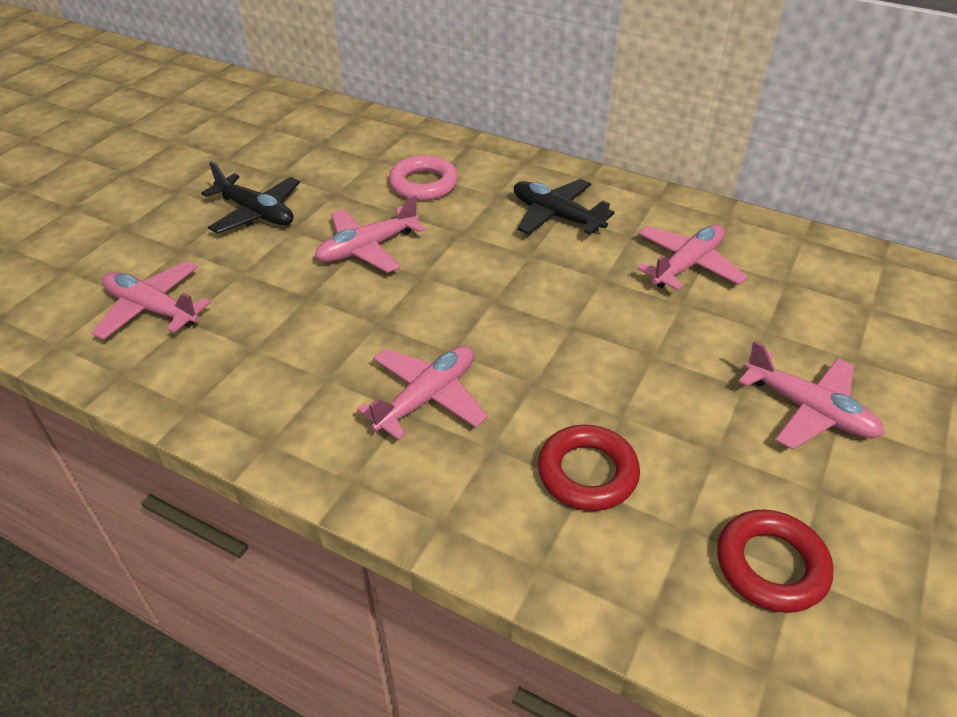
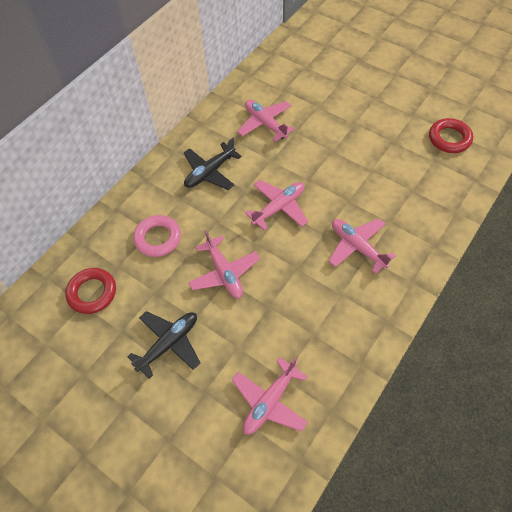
camera: 80 degrees left, 15 degrees up
red ring [538,425,640,511] -> red ring moved to [65,268,116,314]
pink plane [738,341,884,450] -> pink plane moved to [245,180,308,230]

